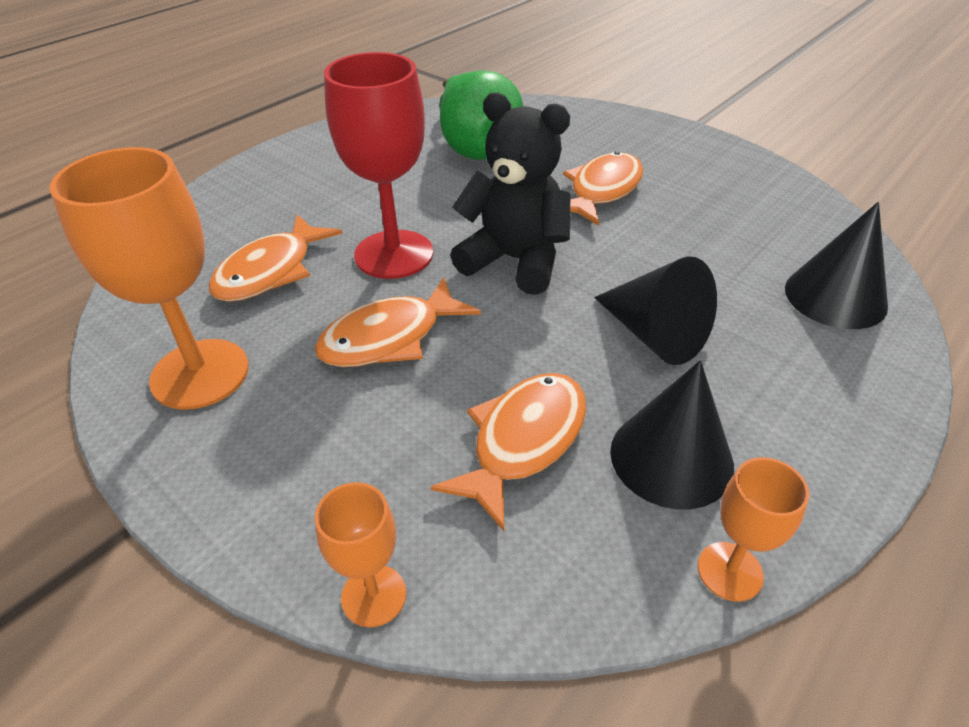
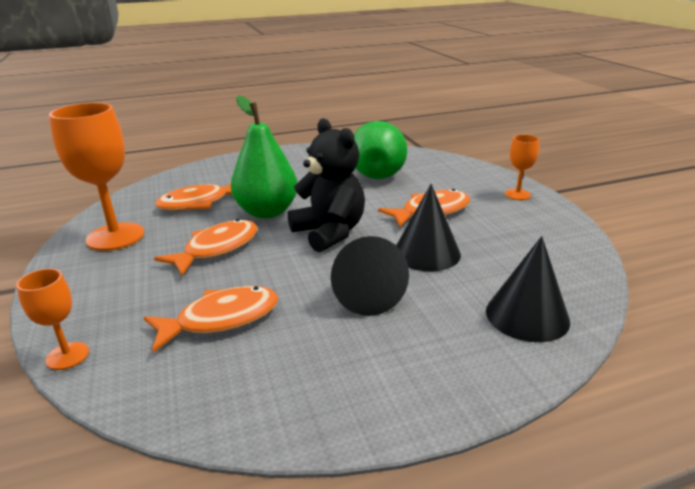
camera: 30 degrees right, 15 degrees down
orange fish [315,277,481,367] -> orange fish turned 135 degrees clockwise [154,219,257,276]
red goblet [324,52,433,279] -> green pear [231,95,297,219]
black cone [610,360,734,509] -> black cone moved to [396,184,461,271]
orange goblet [698,457,809,602] -> orange goblet moved to [505,135,539,200]

